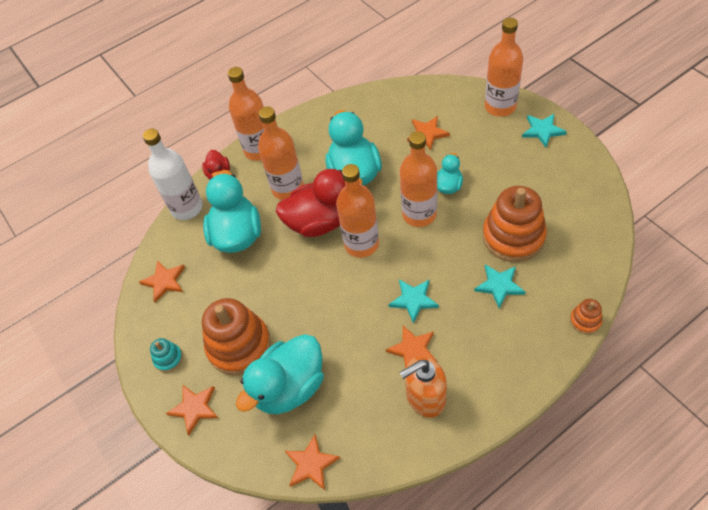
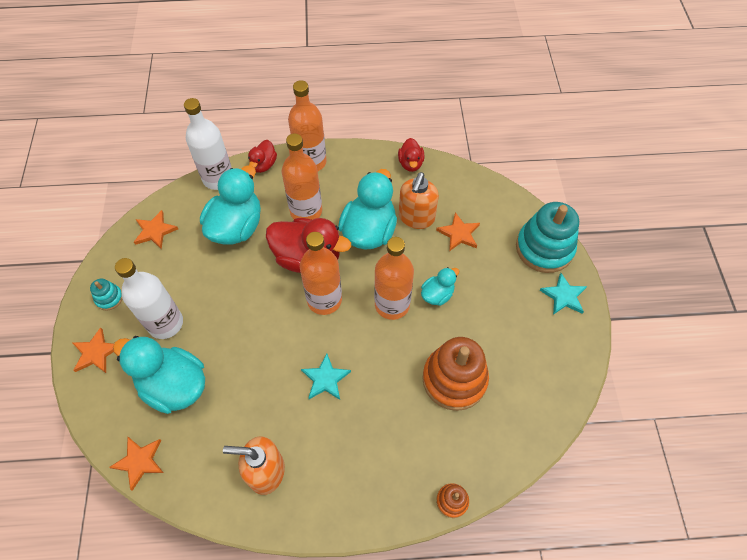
camera: 25 degrees right, 5 degrees up
orange stacking toy [202,298,271,375] -> white bottle [115,258,183,339]
turquoise duck [236,334,324,414] -> turquoise duck turned 45 degrees clockwise [113,336,205,414]
orange star [386,326,437,368] -> none
turquoise star [474,264,526,308] -> none
orange bottle [485,18,523,117] -> turquoise stacking toy [516,202,579,273]
none -> red duck [398,138,424,172]
none -> orange soap dispenser [399,172,439,229]

